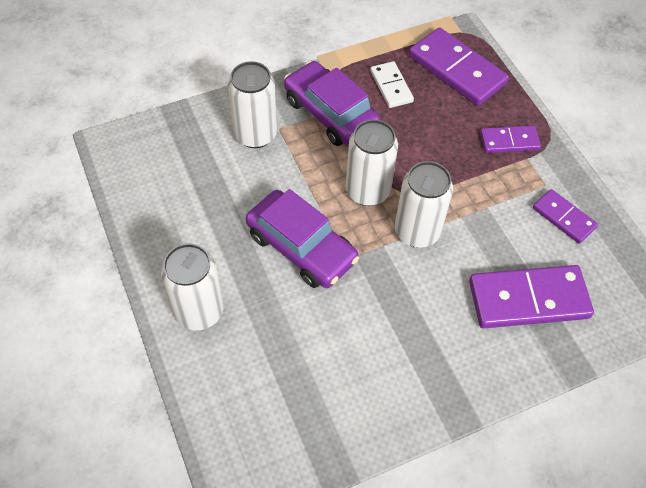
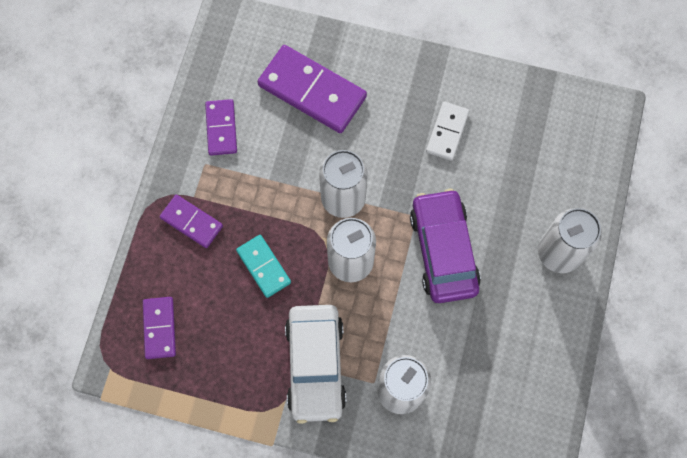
camera: 140 degrees left, 15 degrees up
purple car [284,61,380,146] -> white car [285,305,346,424]
white domino [370,61,414,108] -> white domino moved to [426,102,469,161]
purple domino [409,28,509,106] -> purple domino [143,297,176,359], size x0.56
none -> turquoise domino [236,235,291,298]

